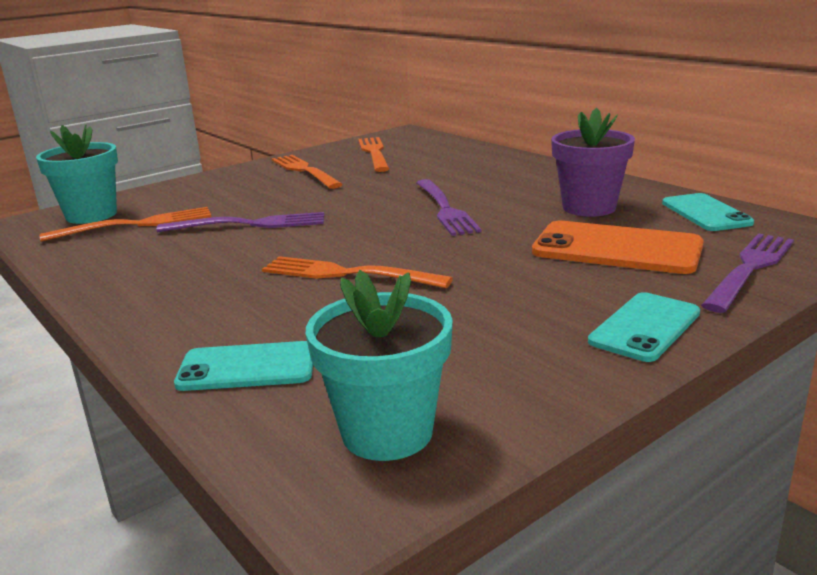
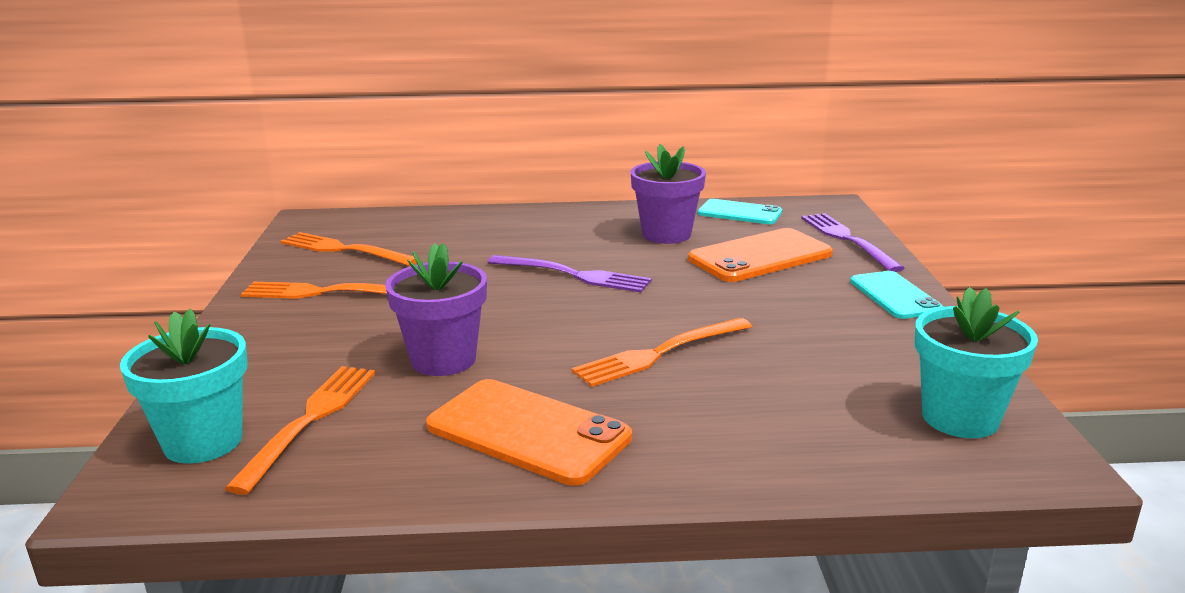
camera: 55 degrees left, 0 degrees up
purple fork [156,212,324,232] -> purple flower pot [385,243,487,376]
turquoise phone [174,341,313,391] -> none
none -> orange phone [426,379,632,486]

